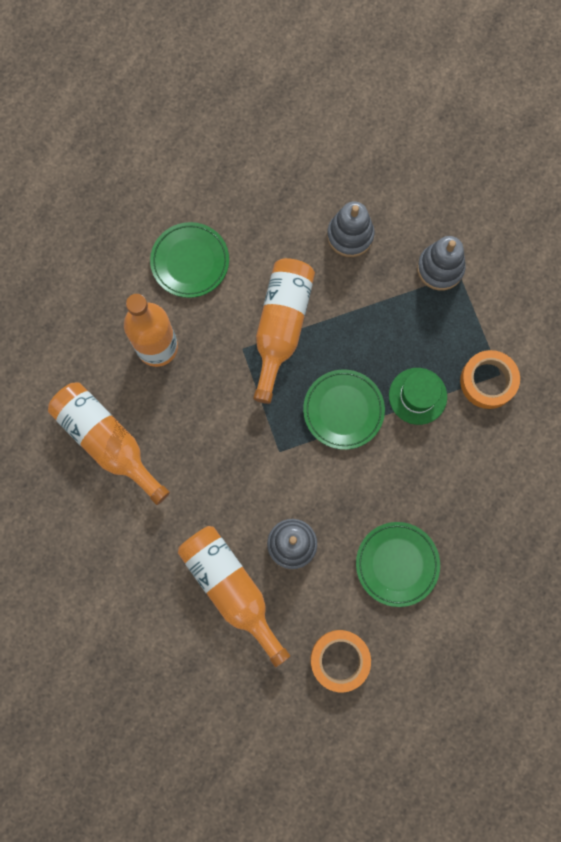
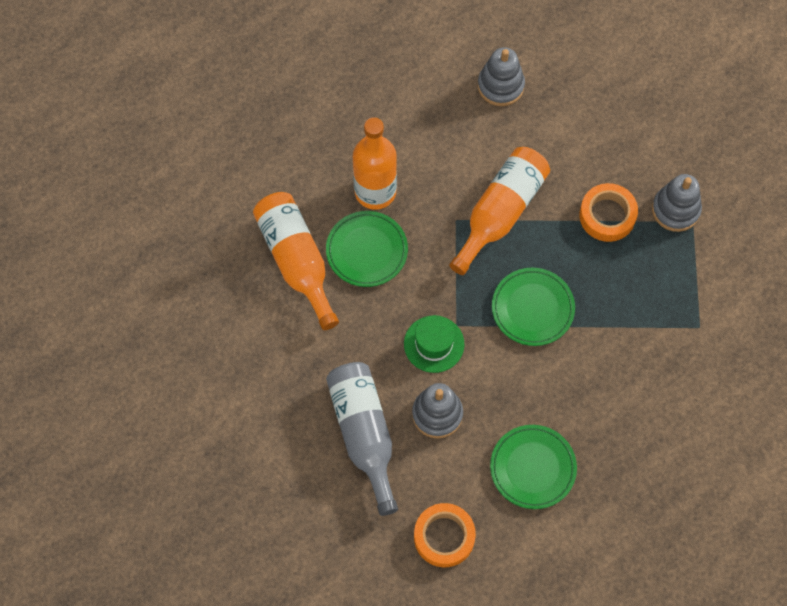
camera: 20 degrees right, 10 degrees down
green plate [150,222,229,298] -> green plate moved to [326,211,408,287]
orange bottle [178,526,290,667] -> grey bottle [326,362,398,516]
grey stacking toy [327,201,374,257] -> grey stacking toy moved to [478,47,525,106]
green hat [389,368,447,425] -> green hat moved to [404,315,464,373]
orange tape [460,350,520,409] -> orange tape moved to [579,183,638,242]

